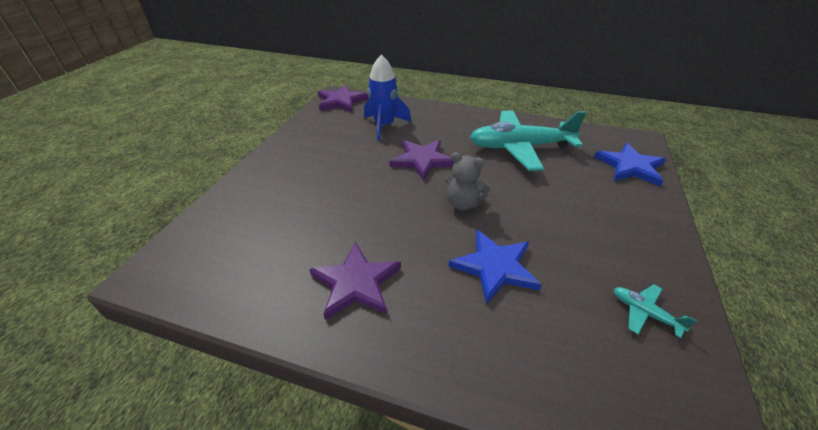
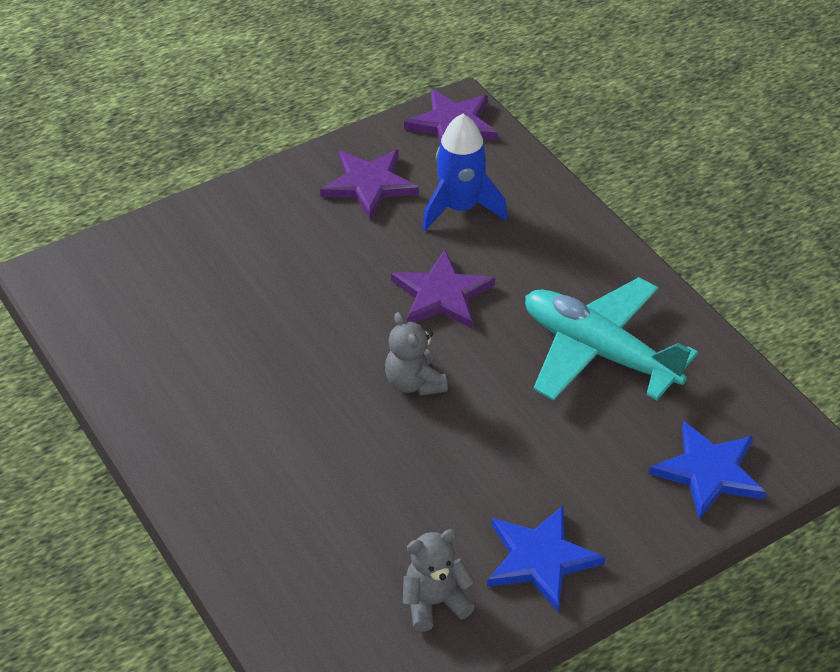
camera: 40 degrees right, 5 degrees up
purple star [309,242,401,320] -> purple star moved to [320,150,419,220]
blue star [448,230,542,304] -> blue star moved to [487,506,605,611]
turquoise plane [614,284,697,338] -> grey teddy bear [403,529,475,632]

